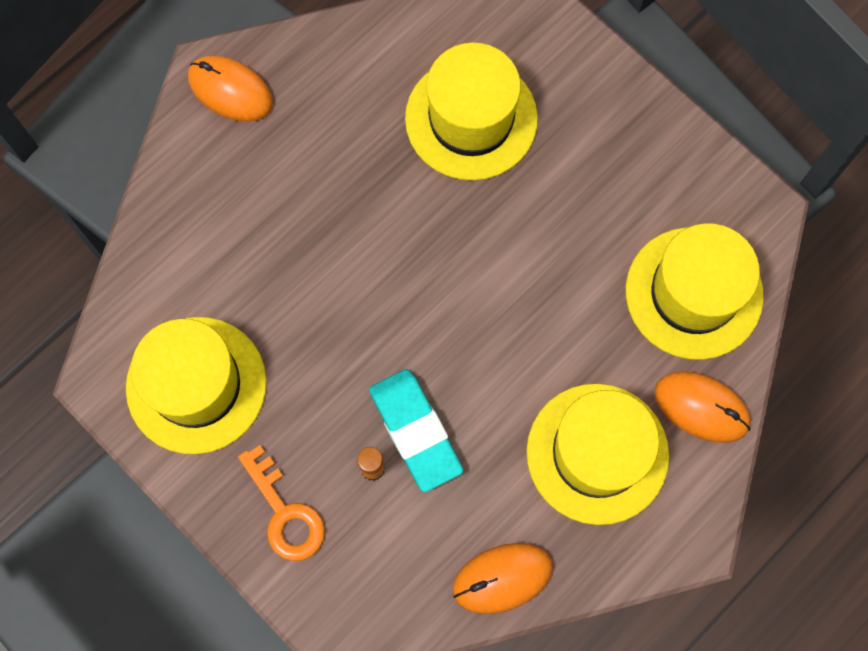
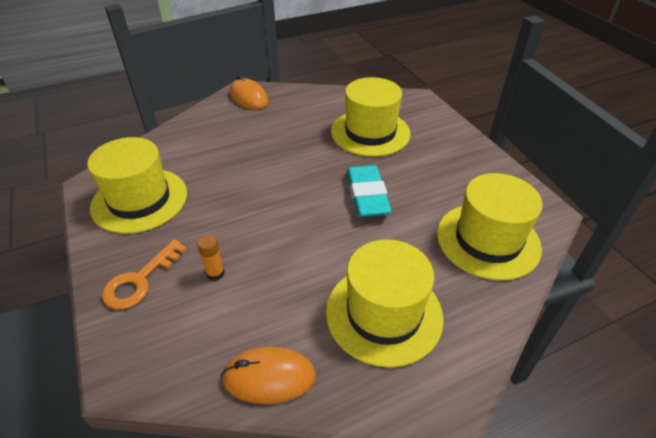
camera: 20 degrees right, 30 degrees down
orange key [238,445,325,561] -> orange key turned 45 degrees clockwise [102,239,187,309]
turquoise eraser [369,369,463,492] -> turquoise eraser moved to [347,165,391,217]
orange mouse [655,371,751,443] -> none

